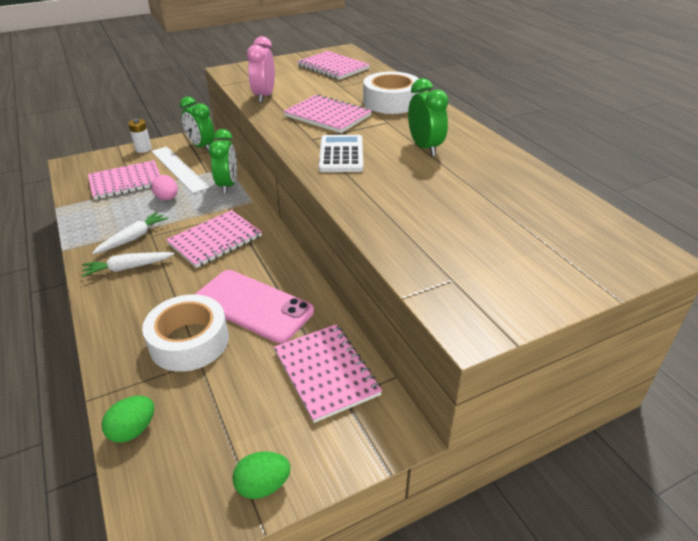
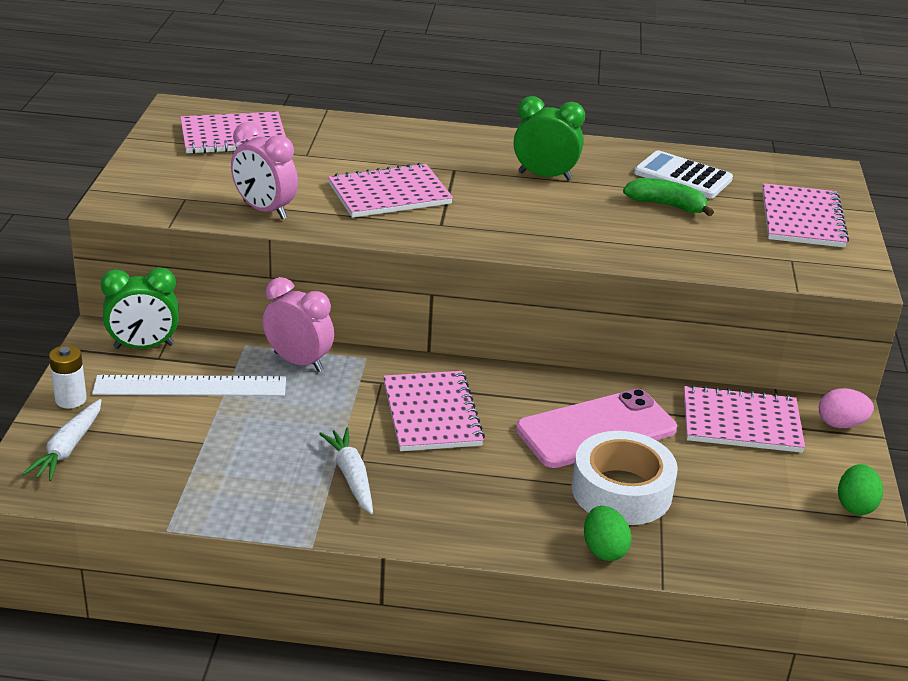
camera: 60 degrees left, 5 degrees down
white carrot [82,252,174,277] -> white carrot moved to [22,399,102,481]
pink notebook [88,160,160,200] -> pink notebook moved to [762,183,849,248]
green egg [101,396,154,443] -> green egg moved to [584,506,632,561]
pink egg [151,175,178,200] -> pink egg moved to [819,388,874,428]
green clock [209,129,237,194] -> pink clock [263,277,334,372]
white calculator [319,135,363,172] -> white calculator moved to [634,150,733,198]
white tape [363,71,420,114] -> none
none -> green banana [623,178,714,216]

